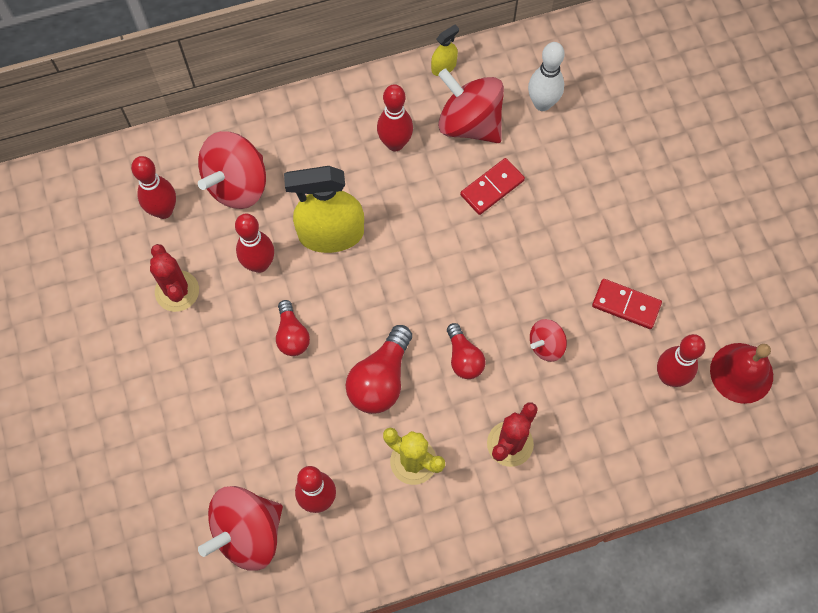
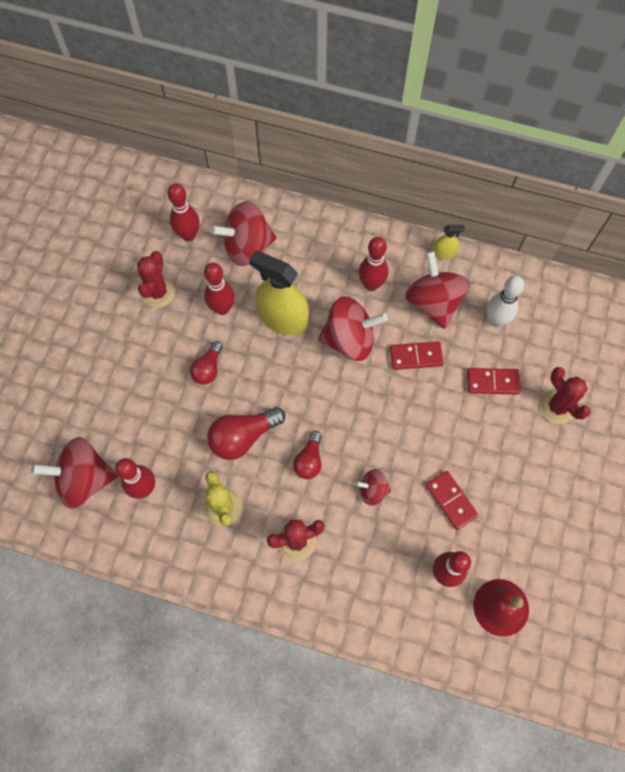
camera: 35 degrees right, 0 degrees up
none -> red spinning top [318,296,388,361]
none -> red domino [467,368,521,395]
none -> red cactus [540,367,591,424]

